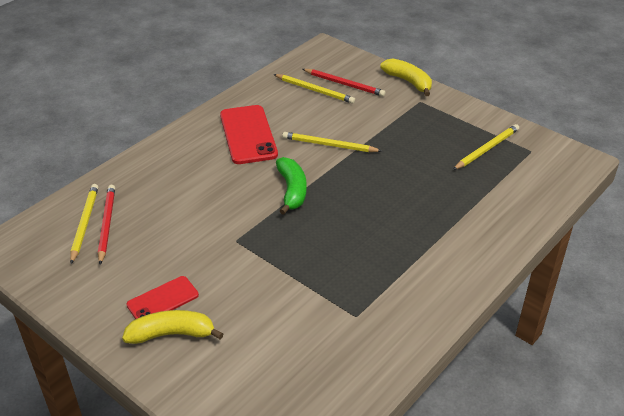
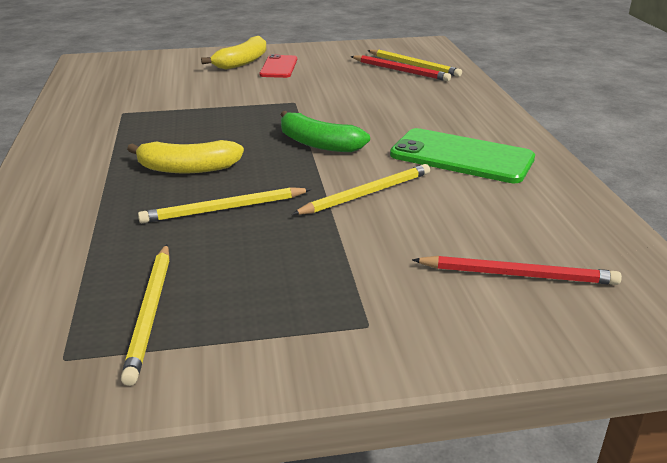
camera: 130 degrees right, 10 degrees down
red phone [220,105,278,164] -> green phone [390,128,535,183]
yellow pencil [273,74,355,104] -> yellow pencil moved to [138,187,311,223]
red pencil [303,69,385,97] -> red pencil turned 150 degrees counterclockwise [412,256,622,285]
yellow banana [380,58,432,96] -> yellow banana moved to [127,140,244,173]

